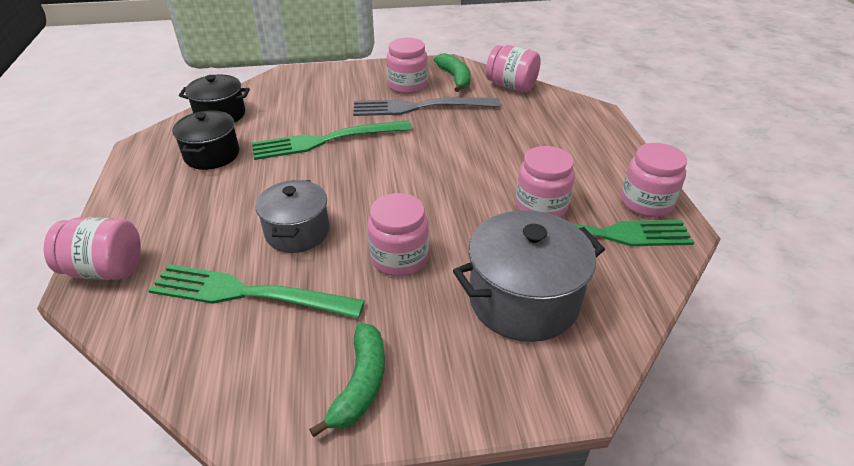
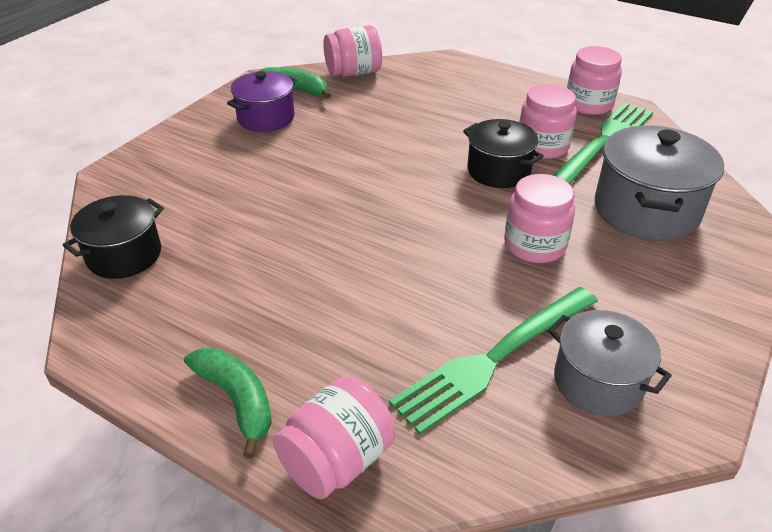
camera: 50 degrees left, 0 degrees up
black pot [172,111,239,170] -> black pot moved to [463,119,544,188]
green fork [252,120,412,160] -> none
grey pot [255,180,329,253] -> grey pot moved to [548,310,672,417]
green banana [309,323,385,437] -> green banana moved to [184,348,272,459]
grey fork [353,97,501,116] -> none
pink jar [387,37,428,94] -> purple pot [227,71,297,132]

